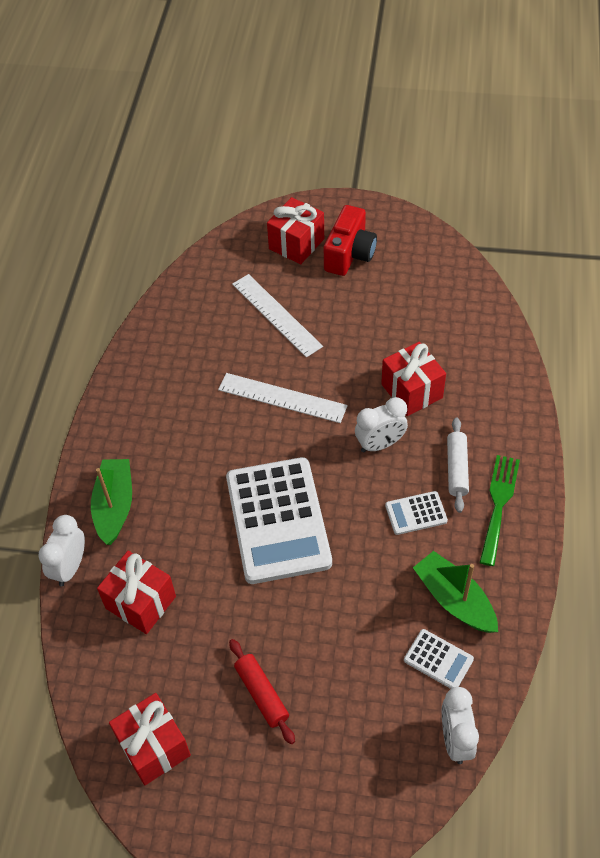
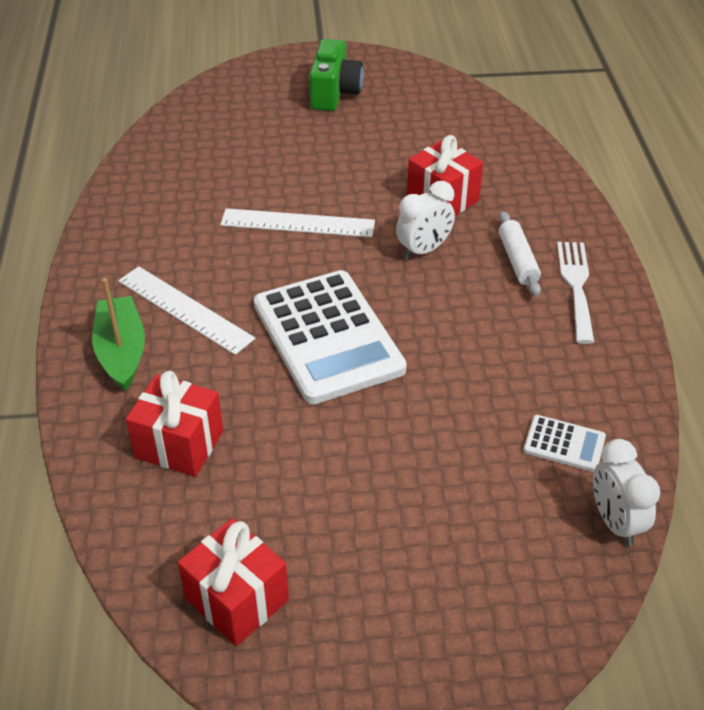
camera: 15 degrees left, 10 degrees down
white clock [39,515,85,586] -> none
red rolling pin [229,639,295,744] -> none
white ruler [232,274,323,358] -> white ruler moved to [118,266,255,355]
red gift [267,197,324,265] -> none
red camera [324,205,377,276] -> green camera [309,39,363,111]
white calculator [385,491,448,535] -> none
green boat [413,551,498,633] -> none
green fork [480,455,520,566] -> white fork [557,242,594,344]

